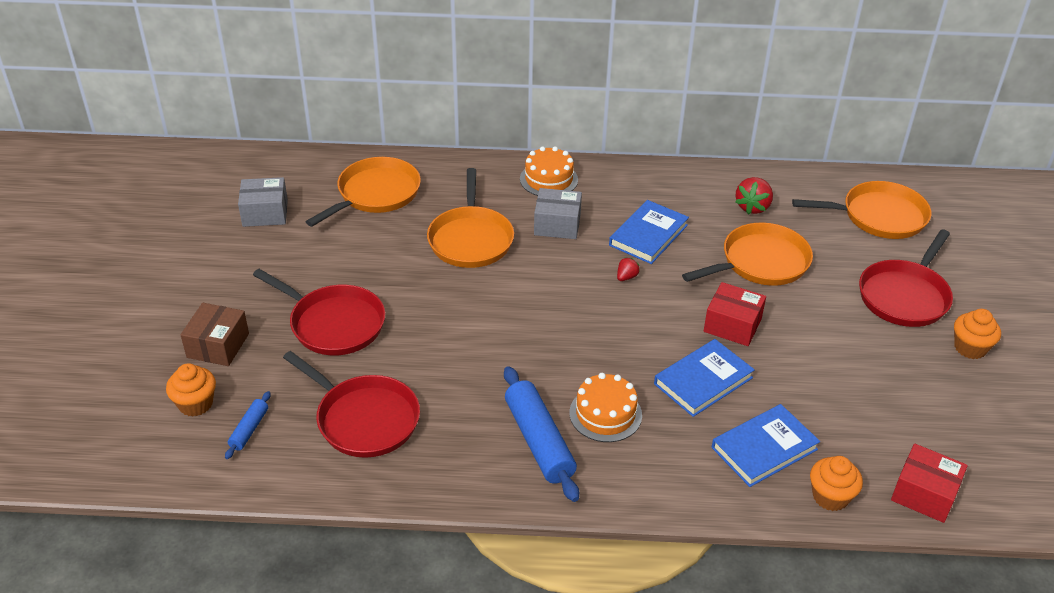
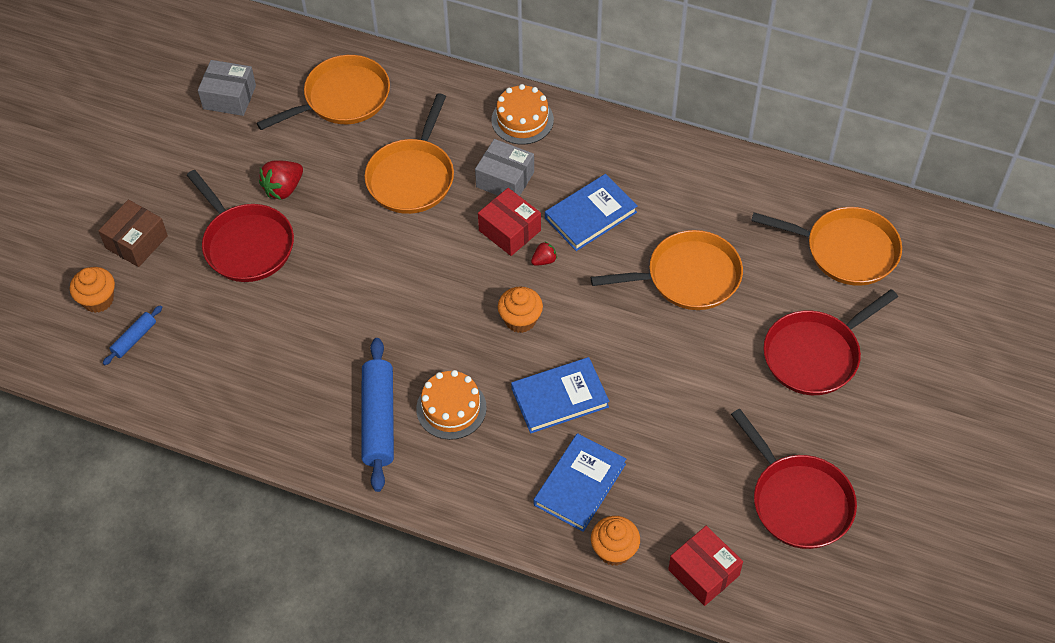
camera: 20 degrees right, 15 degrees up
red pan [283,351,420,458] -> red pan moved to [731,409,857,549]
red box [704,282,766,346] -> red box moved to [478,188,541,256]
blue book [712,404,820,487] -> blue book turned 45 degrees counterclockwise [534,433,626,532]
red strawberry [735,177,773,215] -> red strawberry moved to [259,160,303,200]
orange cupcake [954,309,1001,359] -> orange cupcake moved to [498,286,543,333]

